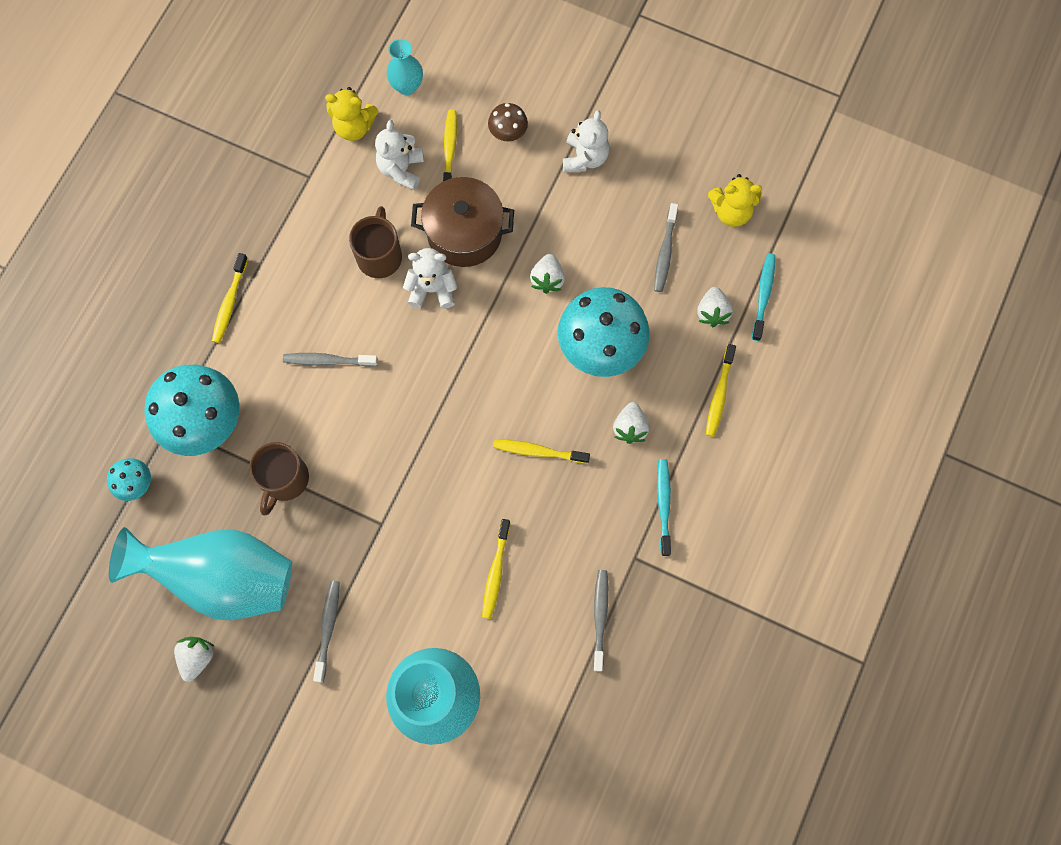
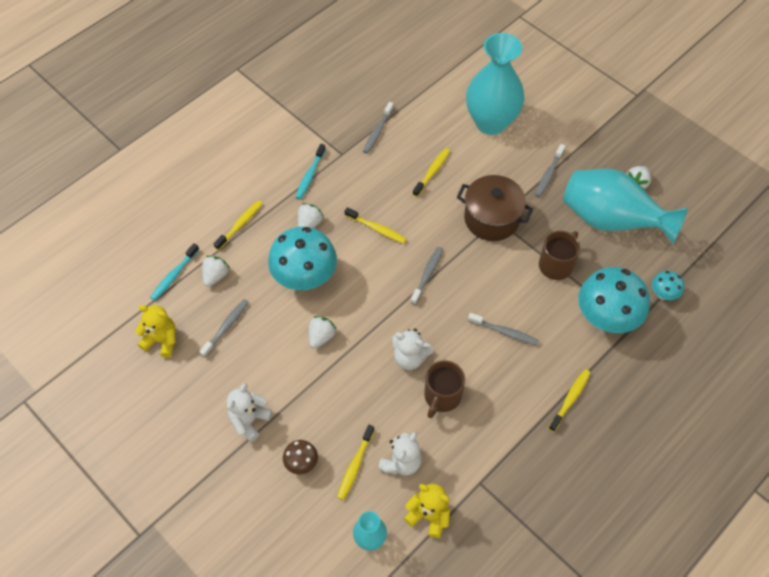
camera: 160 degrees left, 15 degrees down
brown pot [411,177,514,267] -> brown pot moved to [457,175,533,241]
none -> grey toothbrush [410,247,443,305]

